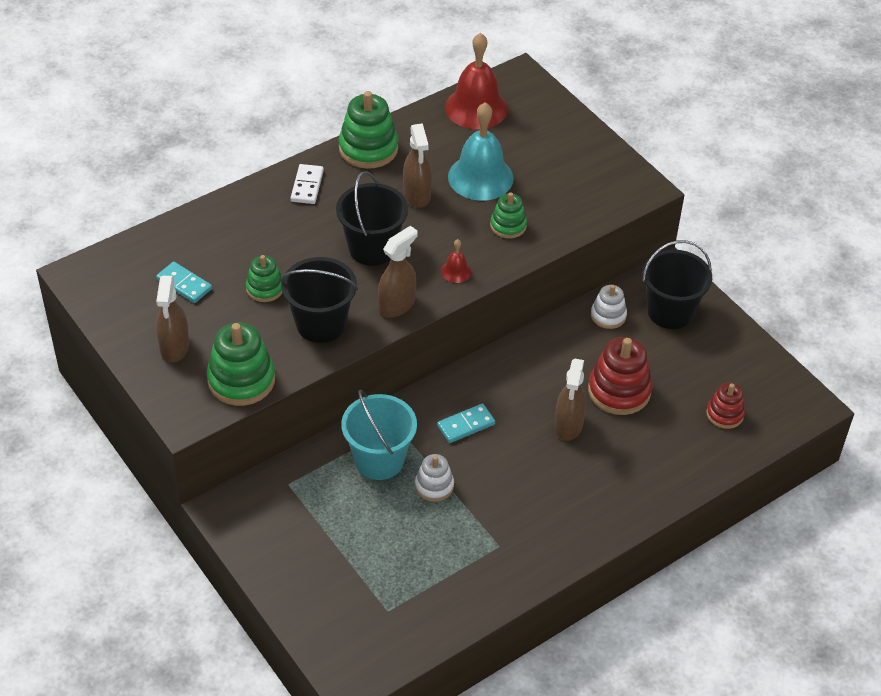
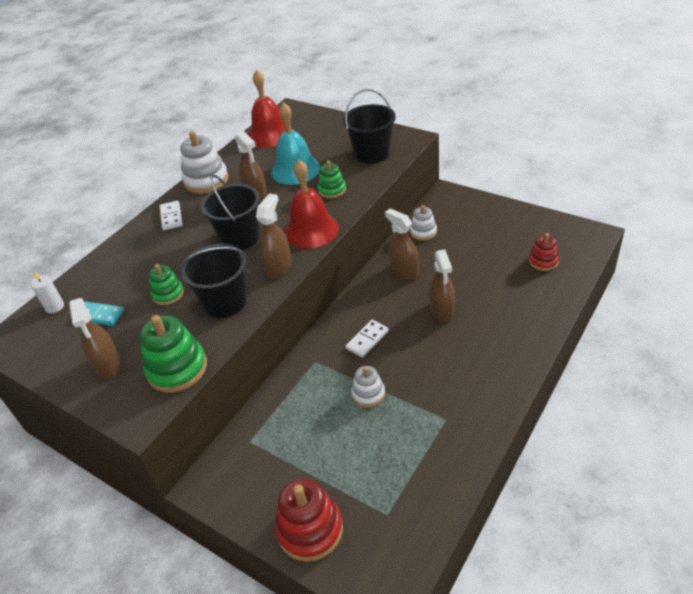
camera: 15 degrees left, 5 degrees down
green stacking toy [339,91,398,169] -> white stacking toy [180,131,229,194]
turquoise bucket [341,390,417,480] -> none
turquoise domino [437,404,495,443] -> white domino [346,320,388,358]
red bell [441,239,472,283] -> red bell [284,160,339,249], size x2.24
red stacking toy [588,337,652,415] -> red stacking toy moved to [275,478,343,562]
black bucket [642,240,712,329] -> black bucket moved to [343,89,396,164]
none -> white candle [31,271,64,313]
none -> brown spray bottle [385,208,419,280]

